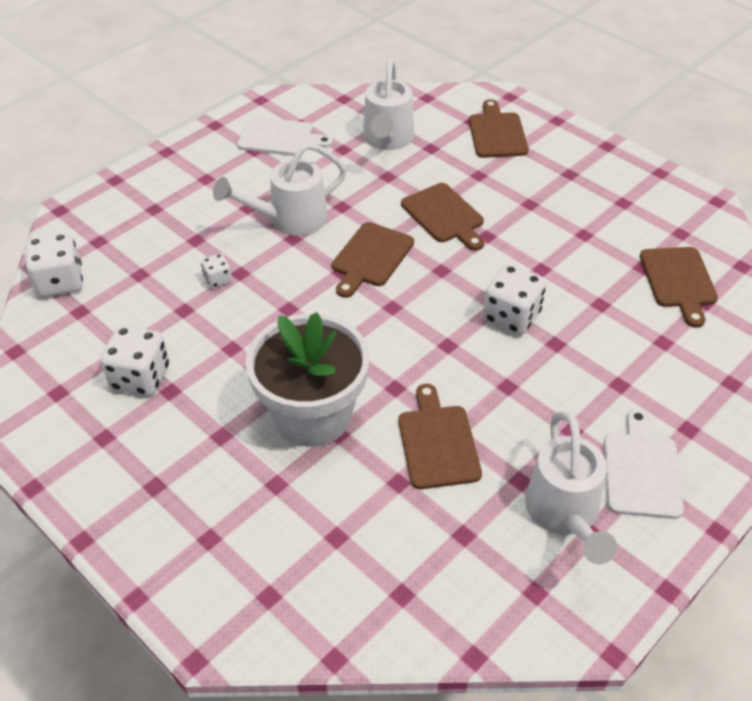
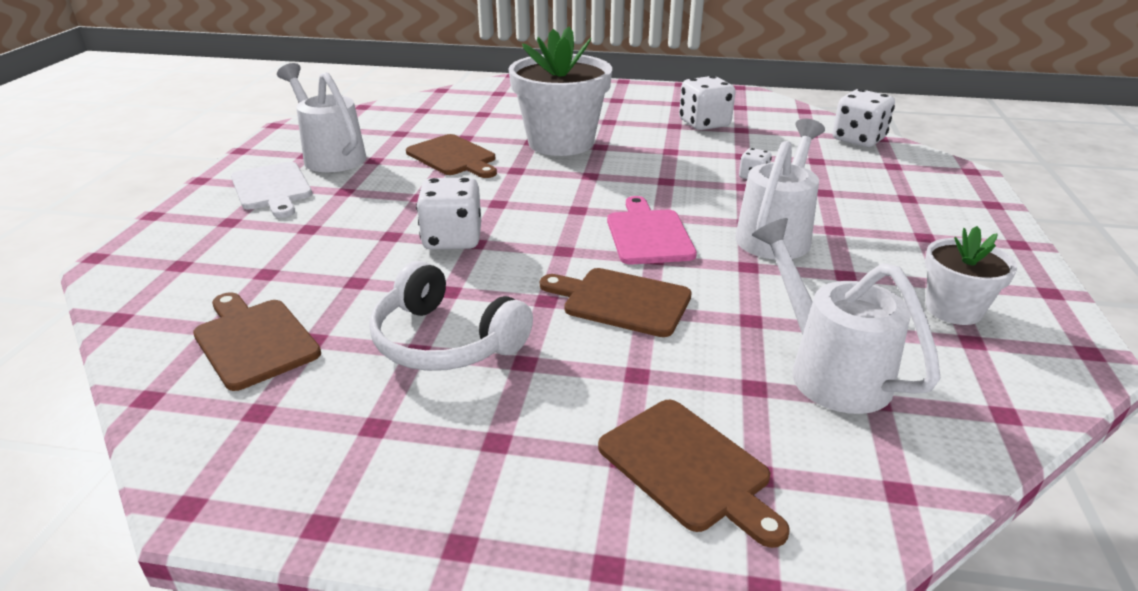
camera: 145 degrees right, 15 degrees down
white cutting board [237,117,333,156] -> white flower pot [925,226,1017,325]
brown cutting board [332,222,414,298] -> pink cutting board [607,196,697,265]
none -> white headphones [369,261,533,371]

